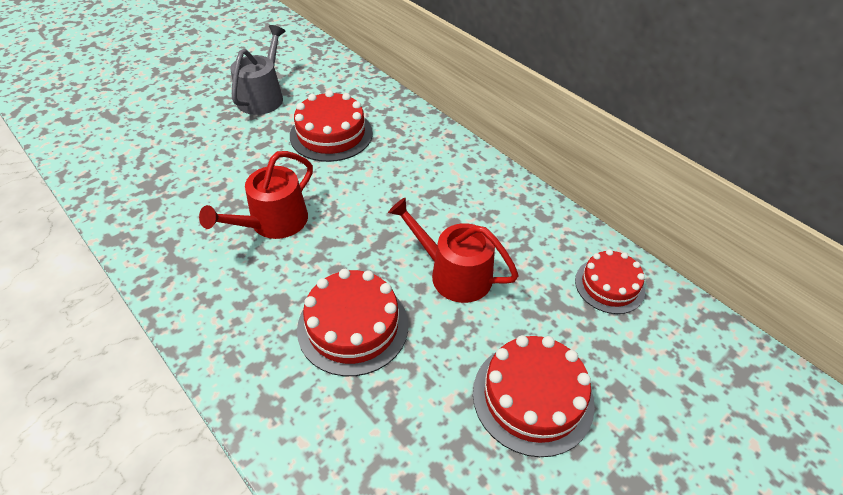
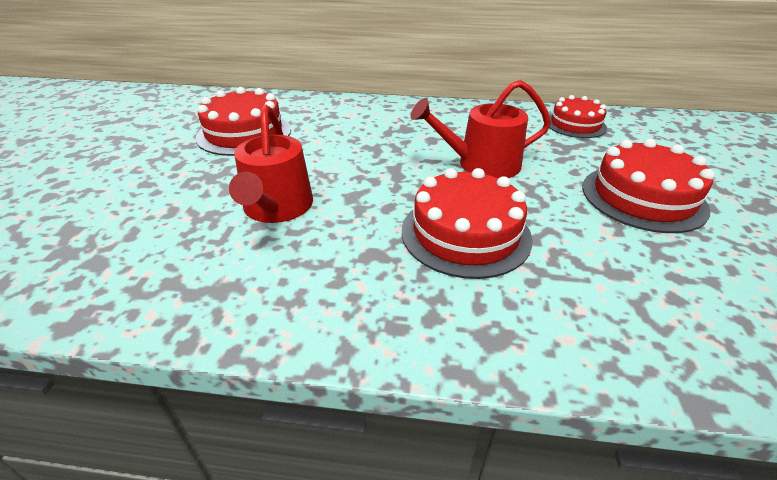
camera: 40 degrees left, 10 degrees down
grey watering can [230,25,286,115] -> none

